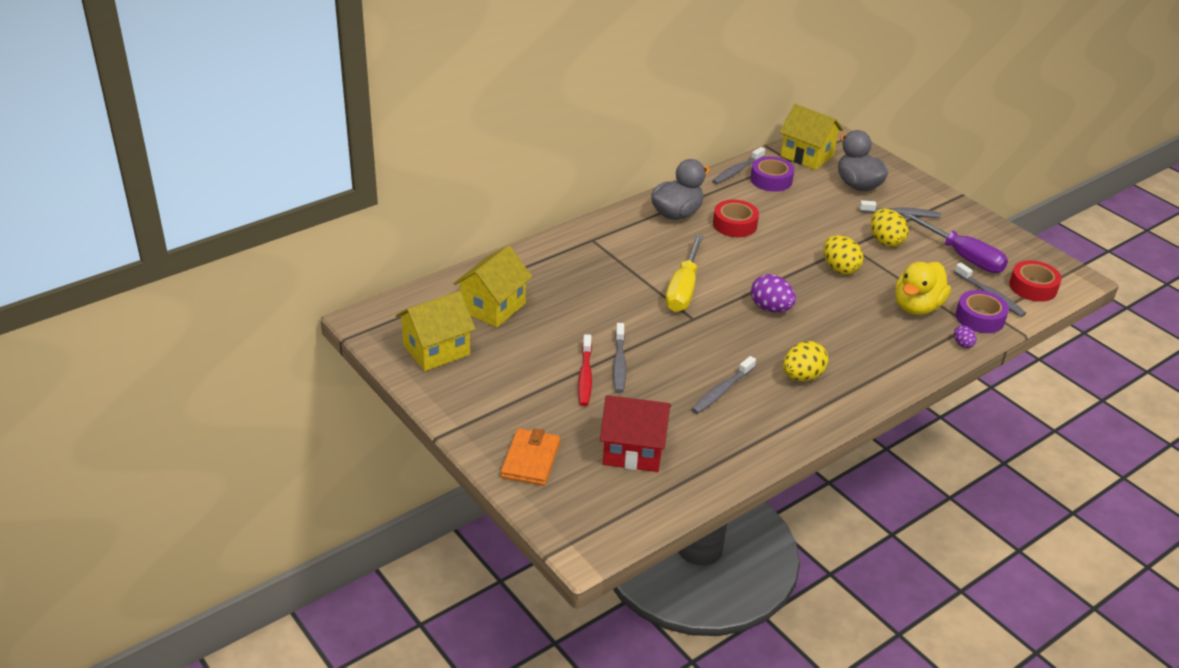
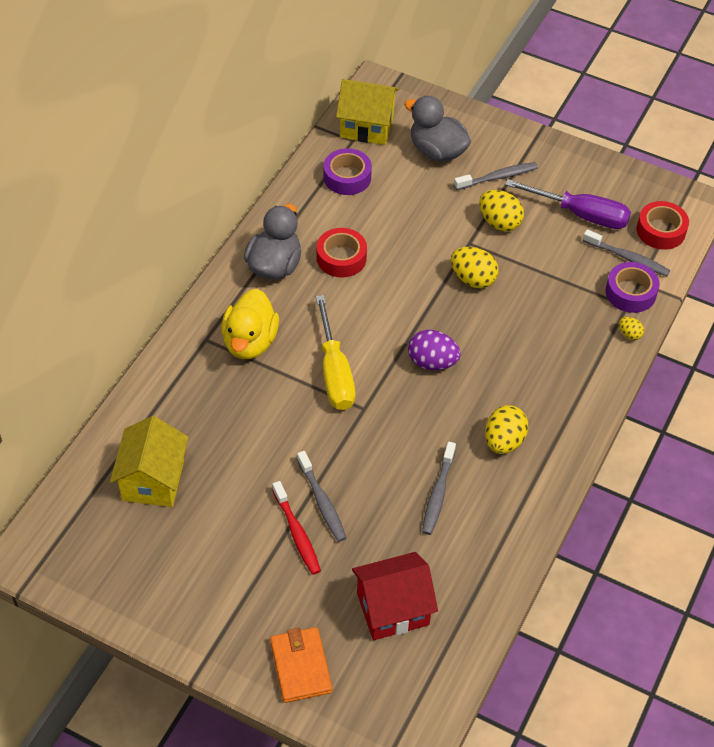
camera: 25 degrees left, 15 degrees up
yellow house [396,291,475,371] -> none
grey toothbrush [712,147,765,184] -> none
yellow duck [895,262,951,315] -> yellow duck moved to [221,289,279,359]
purple egg [954,325,977,348] -> yellow egg [619,317,644,340]

